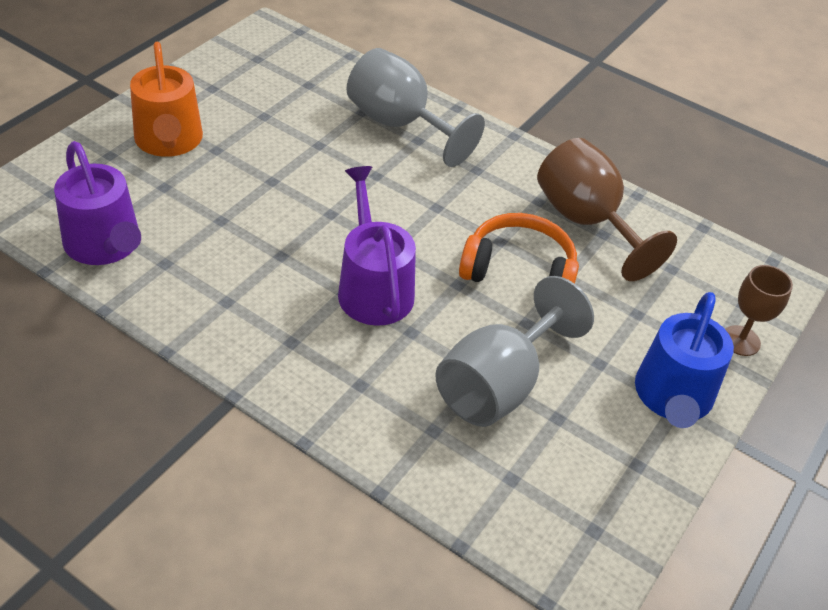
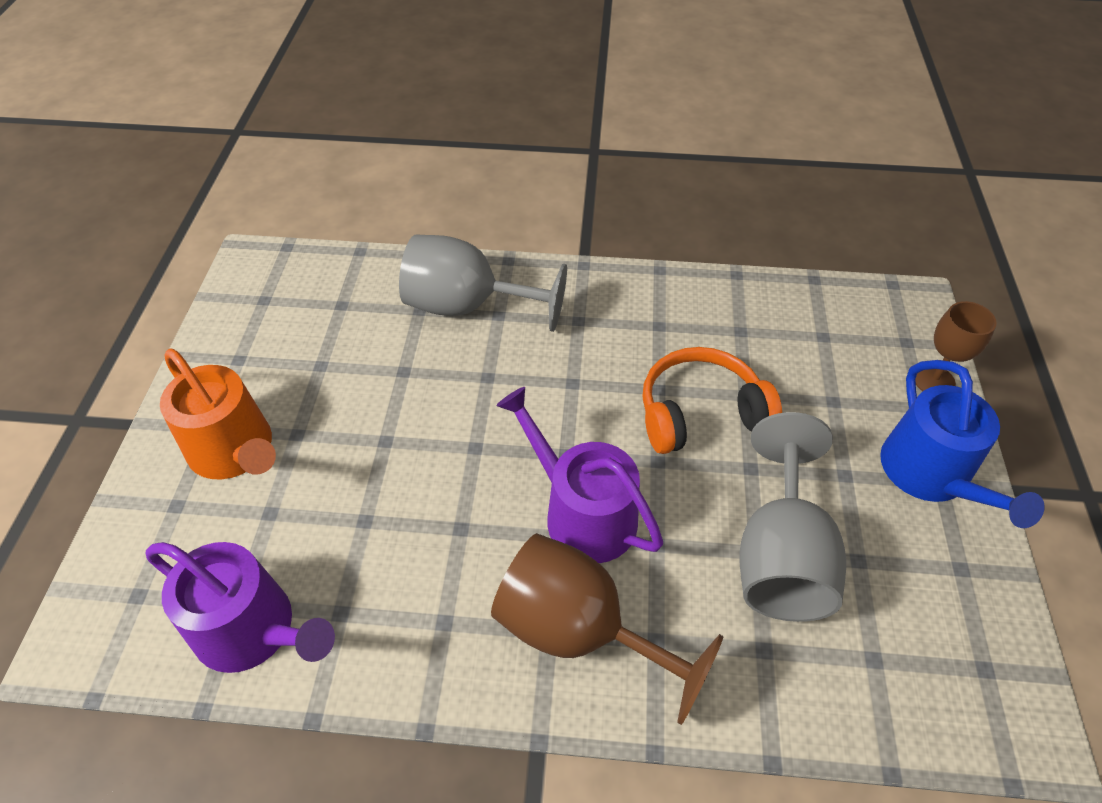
camera: 25 degrees left, 5 degrees up
brown goblet [537,138,677,281] -> brown goblet moved to [491,533,723,725]

